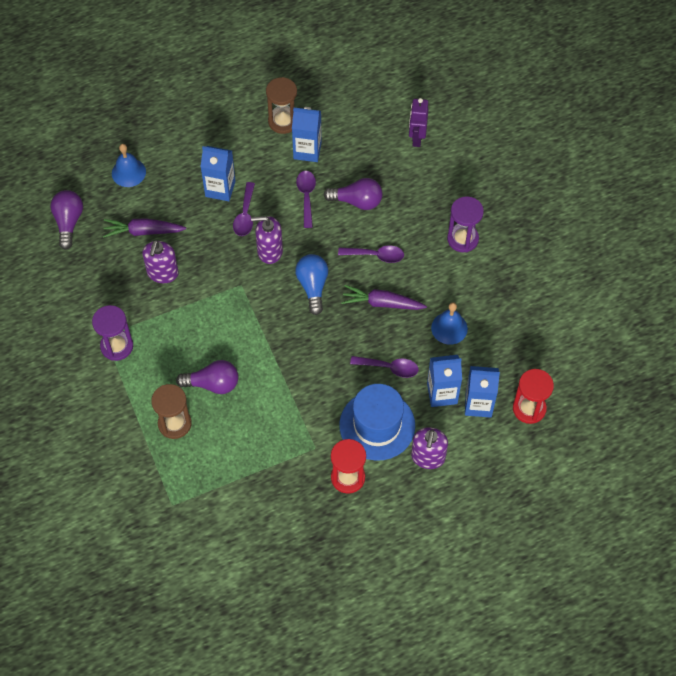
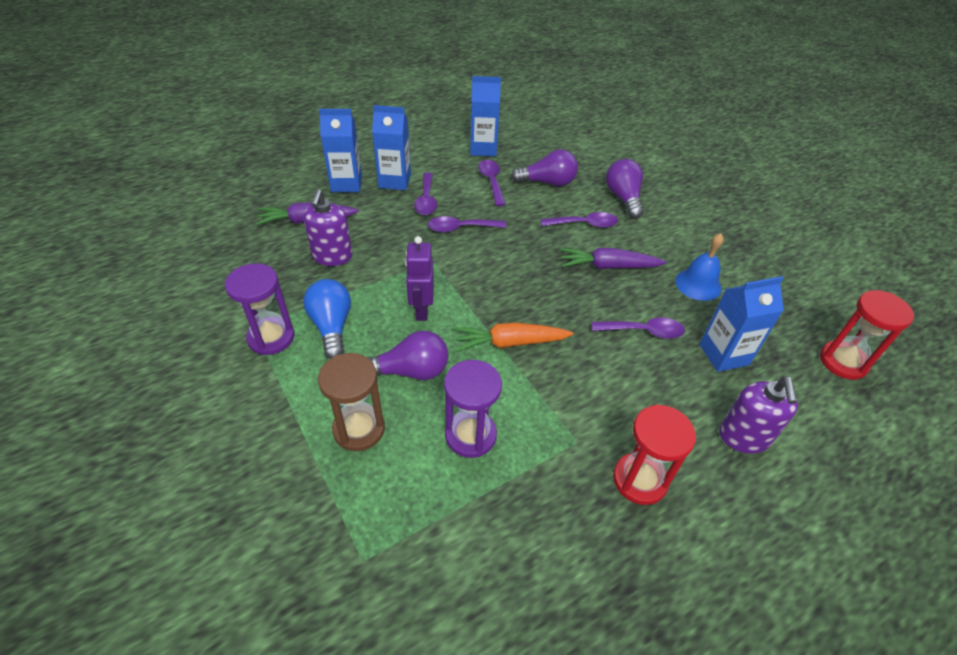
camera: 10 degrees left, 15 degrees down
purple light bulb [50,190,83,250] -> purple light bulb moved to [606,159,644,219]
blue bell [112,144,146,187] -> none
purple soap dispenser [251,216,283,264] -> purple spoon [428,216,506,233]
brown hourglass [266,77,297,134] -> none
blue light bulb [295,254,328,315] -> blue light bulb moved to [303,279,351,359]
blue hat [339,384,415,461] -> none
purple robot [409,98,429,147] -> purple robot moved to [405,236,434,321]
purple hourglass [447,196,484,252] -> purple hourglass moved to [444,360,502,458]
blue carton [465,366,500,418] -> blue carton moved to [319,109,362,192]
none -> orange carrot [453,322,573,352]

